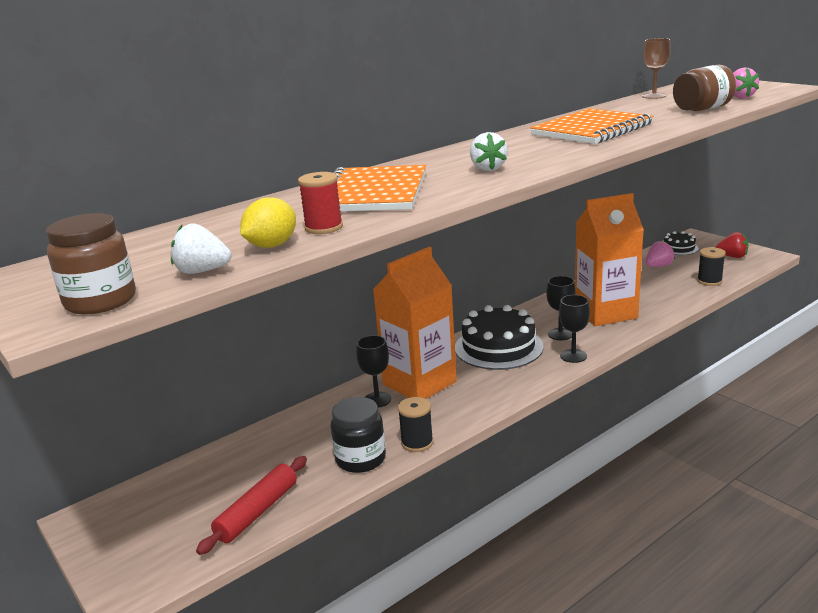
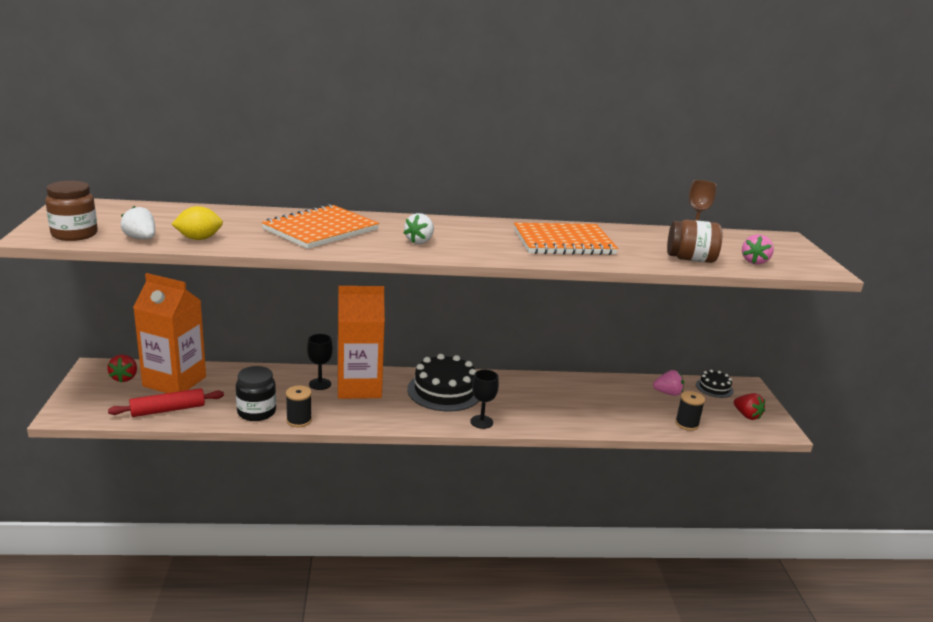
camera: 30 degrees right, 0 degrees up
red spool [298,172,343,234] -> none
black goblet [546,276,576,340] -> none
orange carton [575,193,644,326] -> orange carton moved to [133,273,206,393]
none -> red strawberry [107,355,137,382]

